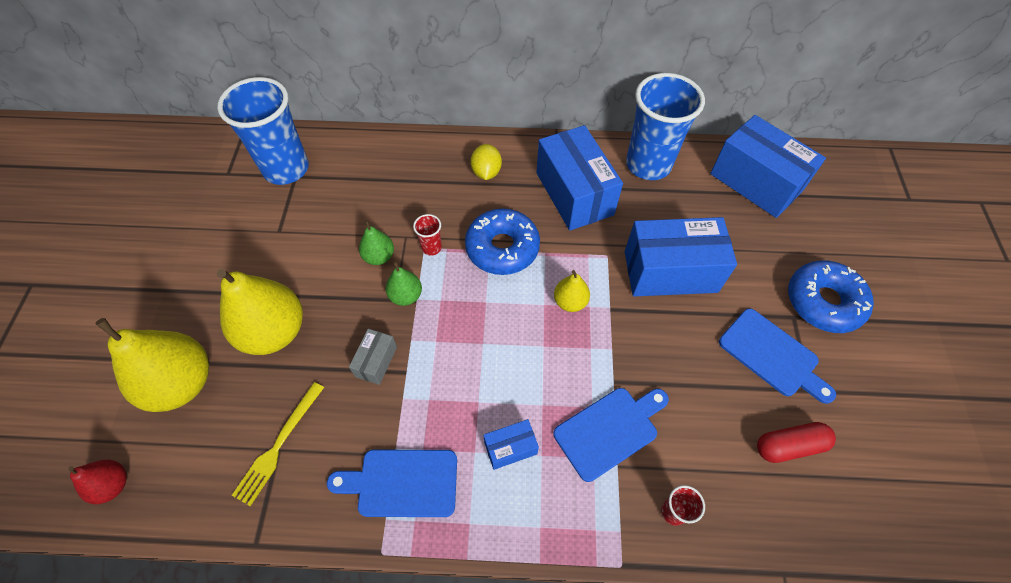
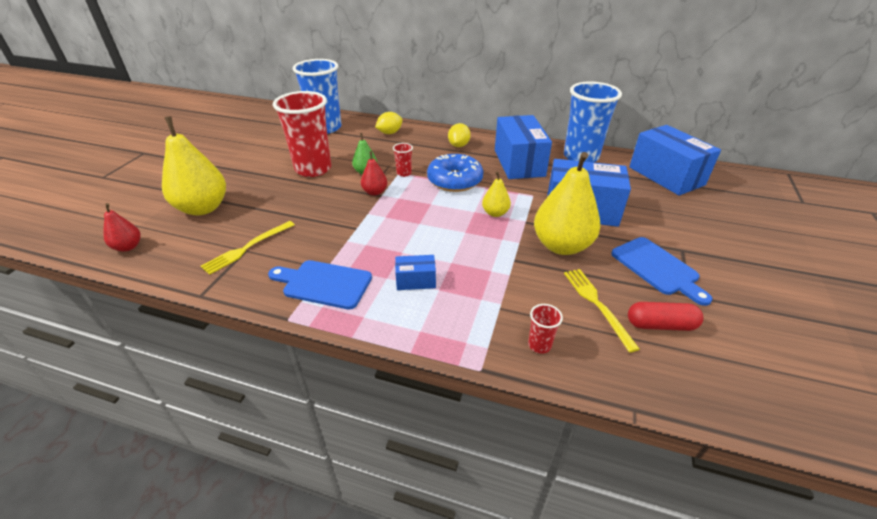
camera: 15 degrees right, 20 degrees down
yellow pear [217,269,303,355] -> yellow pear moved to [534,152,601,255]
grey box [349,329,397,385] -> none
green pear [386,261,422,306] -> red pear [361,151,387,196]
blue cutting board [554,388,669,482] -> none
blue donut [788,260,874,333] -> none
none -> red cup [273,91,331,177]
none -> yellow lemon [375,112,403,134]
none -> yellow fork [564,269,640,353]

